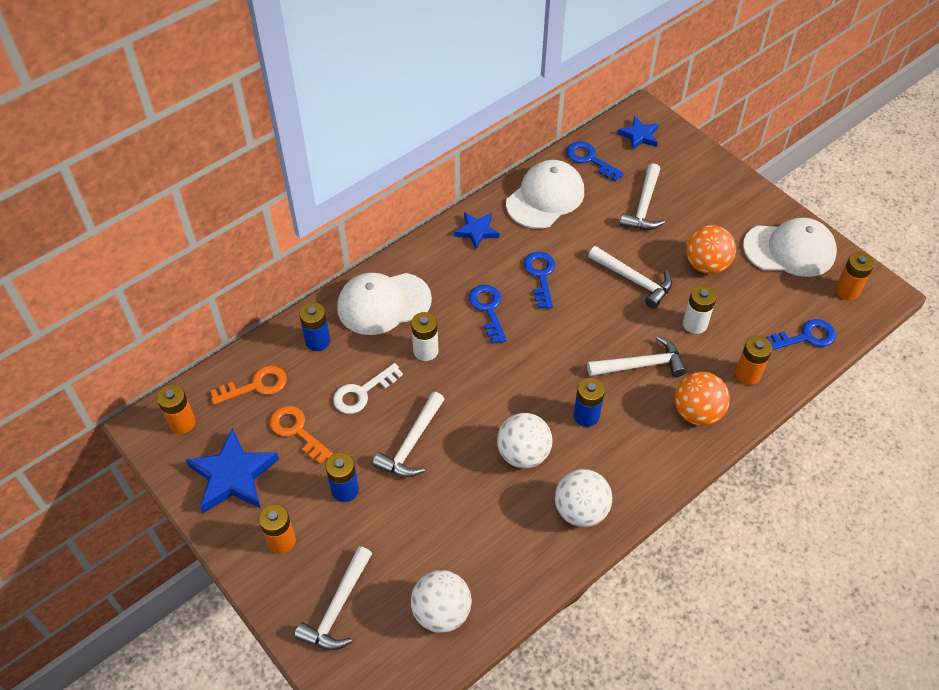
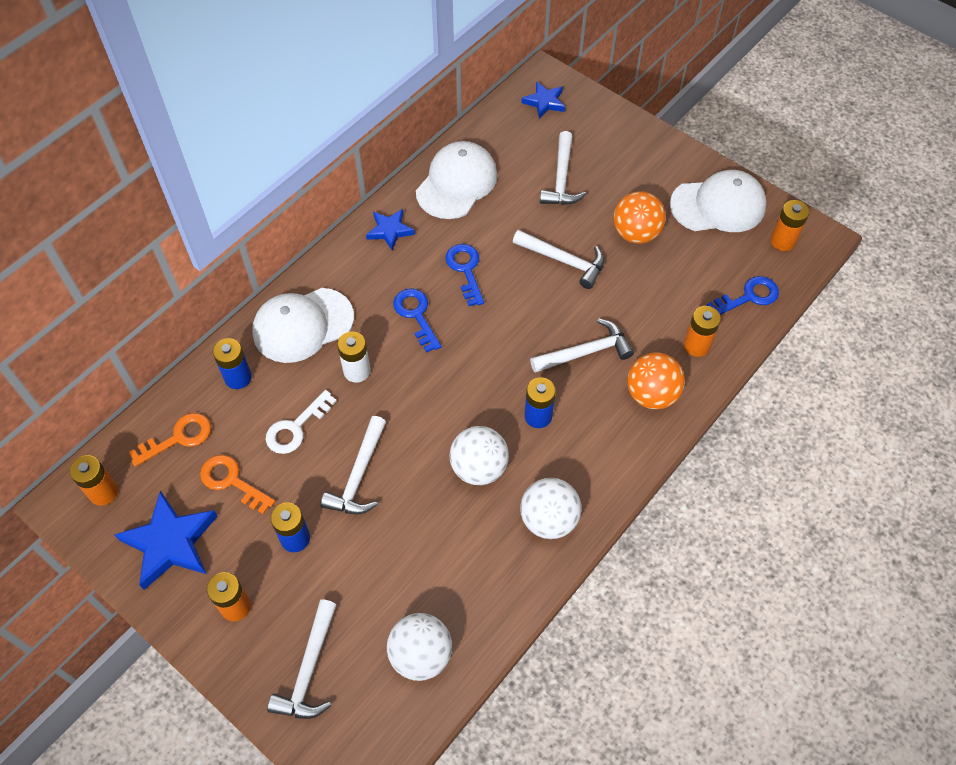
camera: 10 degrees left, 5 degrees up
blue key [566,141,624,182] -> none
white battery [683,285,717,334] -> none

